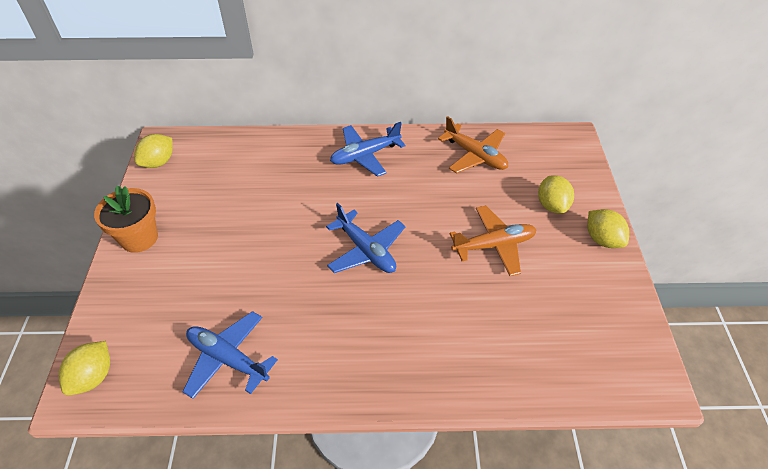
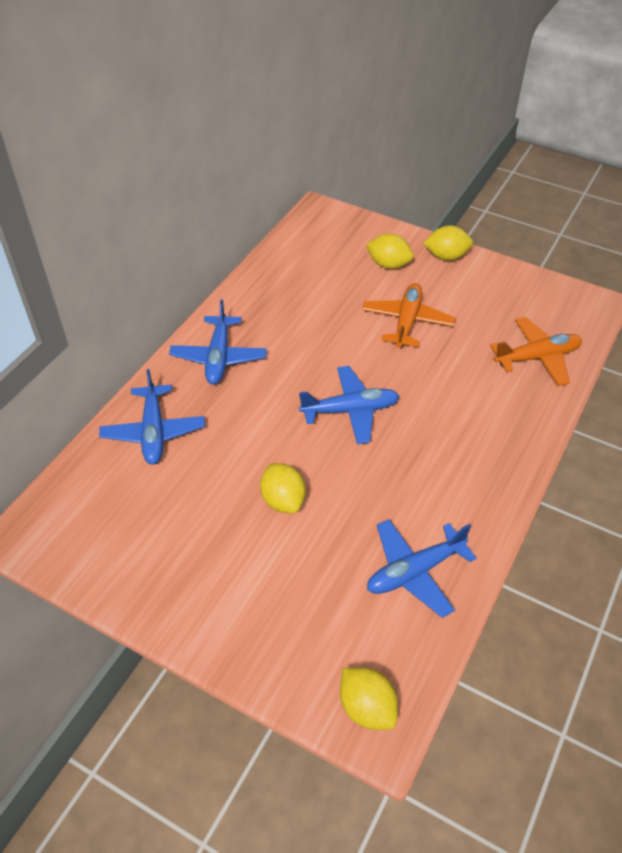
camera: 60 degrees left, 0 degrees up
orange flower pot [94,185,158,253] -> none
yellow lemon [134,134,173,168] -> yellow lemon moved to [260,463,306,513]
orange plane [438,116,508,173] -> orange plane moved to [490,317,582,386]
none -> blue plane [99,369,205,465]

